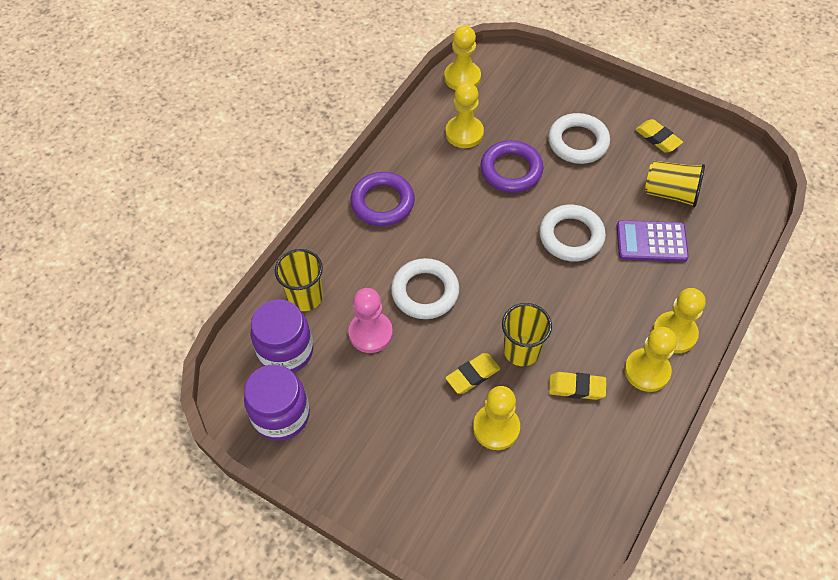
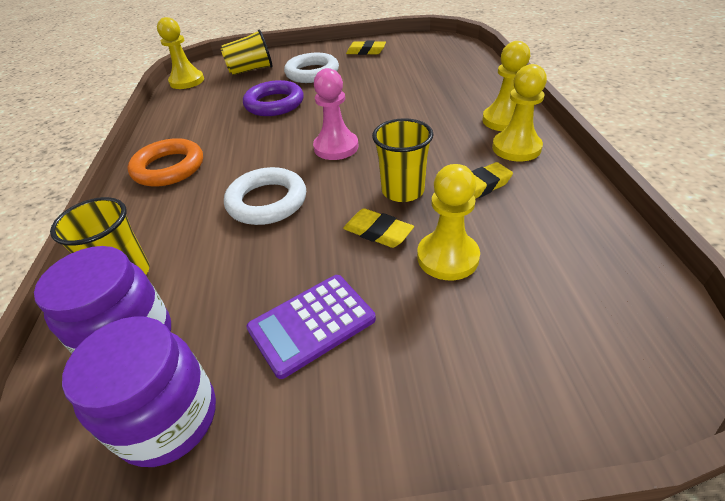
camera: 35 degrees left, 15 degrees down
pink pawn [348,288,393,353] -> pink pawn moved to [313,68,359,160]
purple ring [351,172,415,226] -> orange ring [128,138,203,187]
yellow pawn [446,82,484,148] -> none
yellow eraser [446,353,500,394] -> yellow eraser turned 75 degrees counterclockwise [343,208,414,248]
white ring [539,205,606,262] -> none
purple calculator [617,220,689,262] -> purple calculator moved to [246,275,376,379]
yellow cup [645,161,705,207] -> yellow cup moved to [221,29,273,75]

